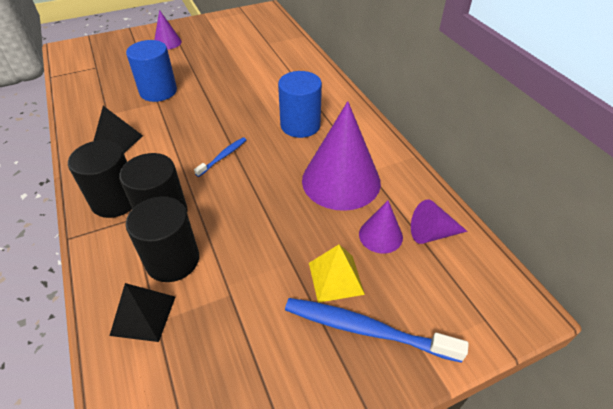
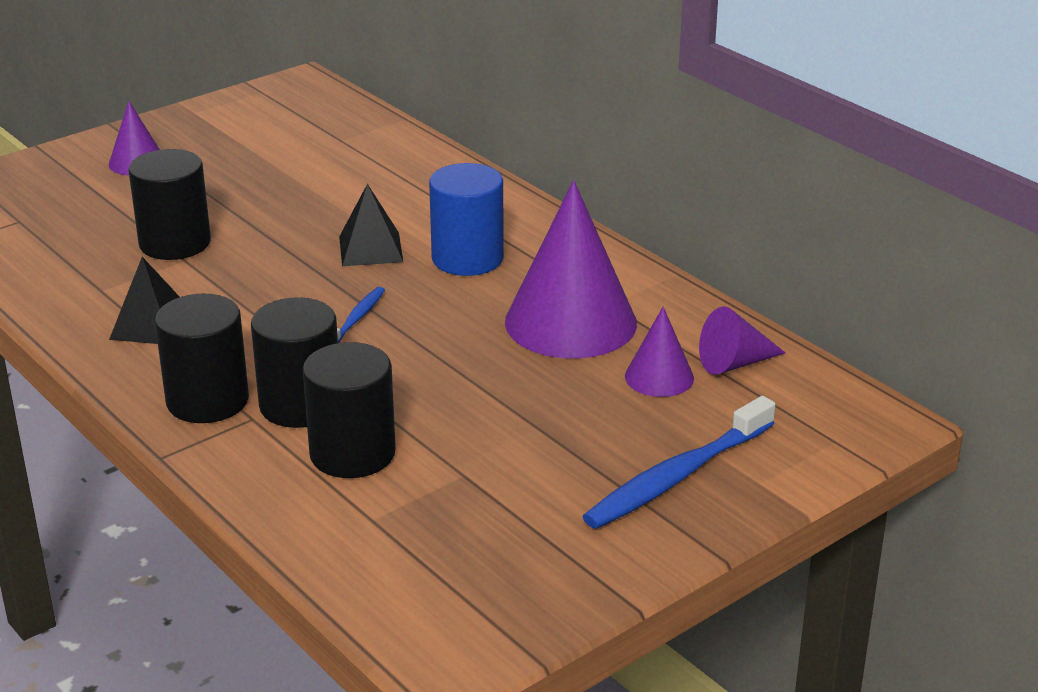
camera: 15 degrees left, 15 degrees down
black pyramid [110,283,175,342] -> black pyramid moved to [339,184,403,266]
blue cylinder [126,40,177,102] -> black cylinder [128,149,211,260]
blue toothbrush [285,298,469,363] -> blue toothbrush turned 45 degrees counterclockwise [582,396,776,529]
yellow pyramid [309,244,365,303] -> none

